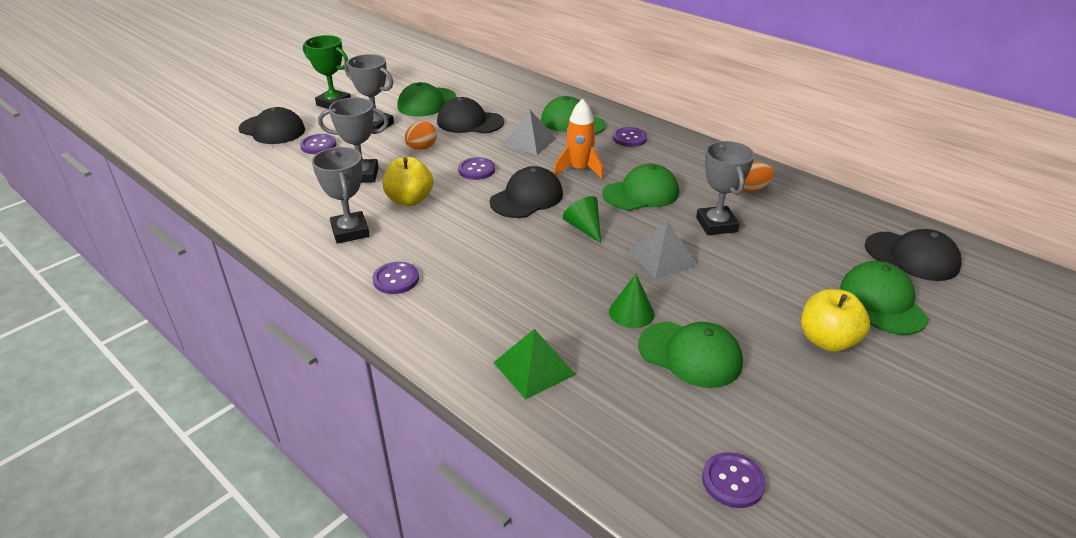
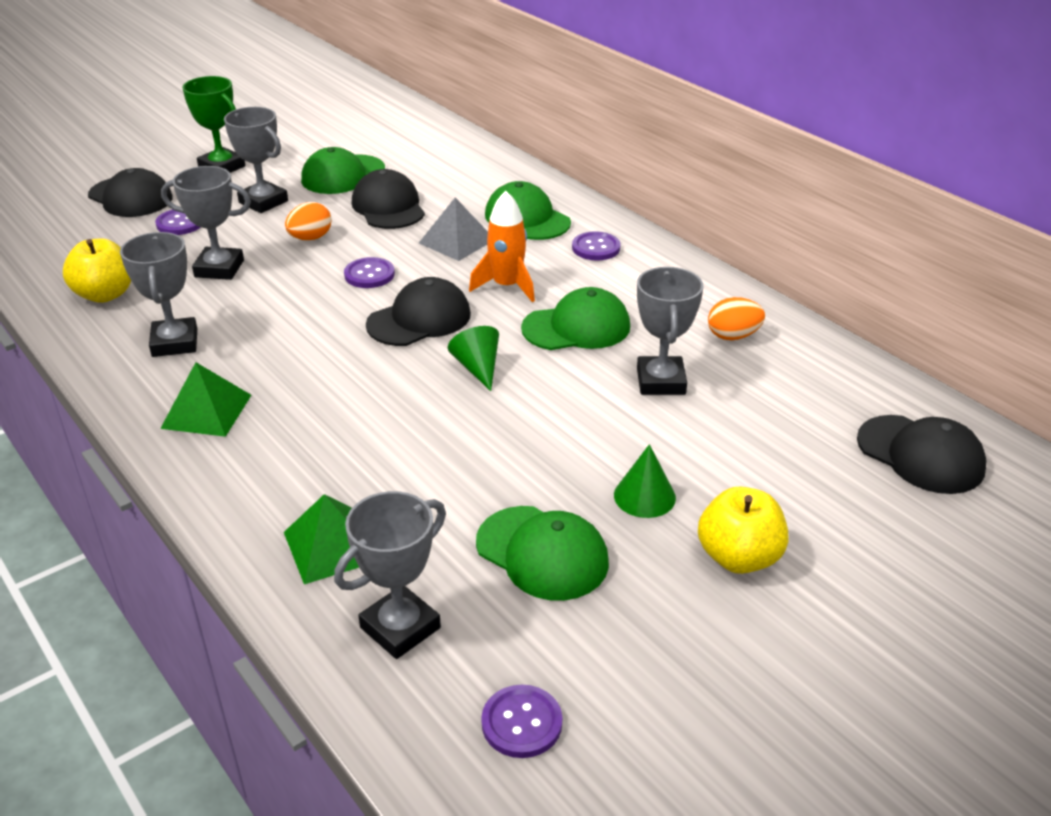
camera: 10 degrees right, 0 degrees up
purple button [372,262,419,294] -> green pyramid [160,362,251,437]
yellow apple [383,157,433,206] -> yellow apple moved to [63,238,131,303]
black cap [437,97,504,133] -> black cap turned 45 degrees clockwise [352,169,425,229]
green cone [609,274,655,328] -> green cone moved to [614,444,676,518]
grey pyramid [628,221,698,279] -> none
green cap [840,261,929,335] -> none
none -> grey trophy [334,491,446,659]

